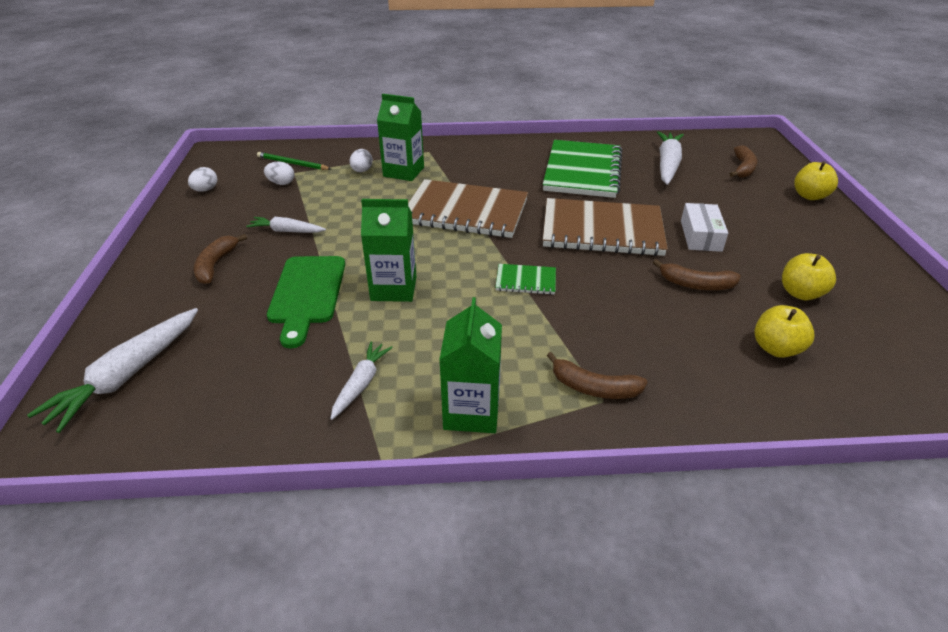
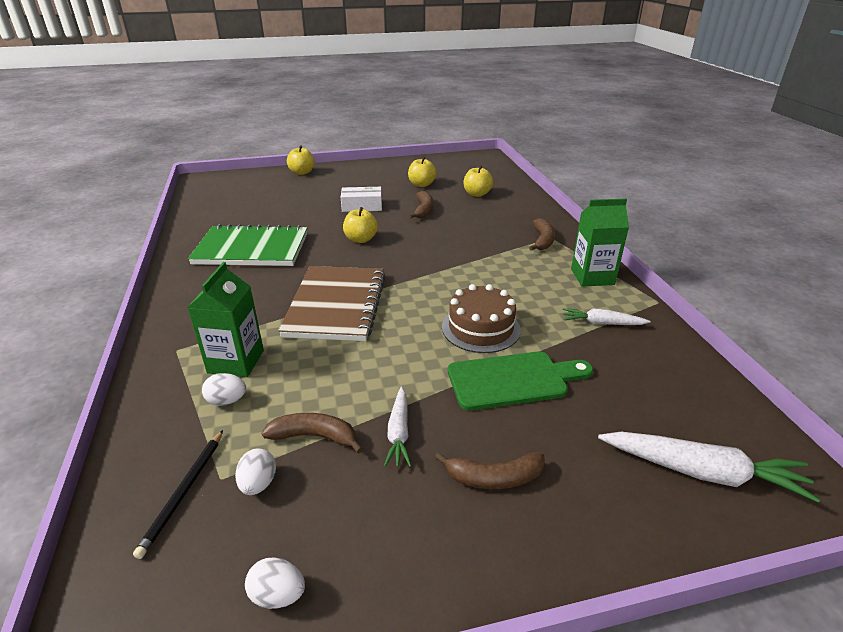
camera: 100 degrees left, 5 degrees down
green pencil [257,152,331,170] -> black pencil [133,430,223,559]
green carton [361,199,417,302] -> brown cake [442,284,521,353]
green notebook [495,264,556,295] -> none
brown notebook [543,198,668,256] -> yellow apple [343,207,378,243]
white carrot [657,131,684,185] -> none
brown banana [730,145,757,178] -> brown banana moved to [262,413,363,454]

